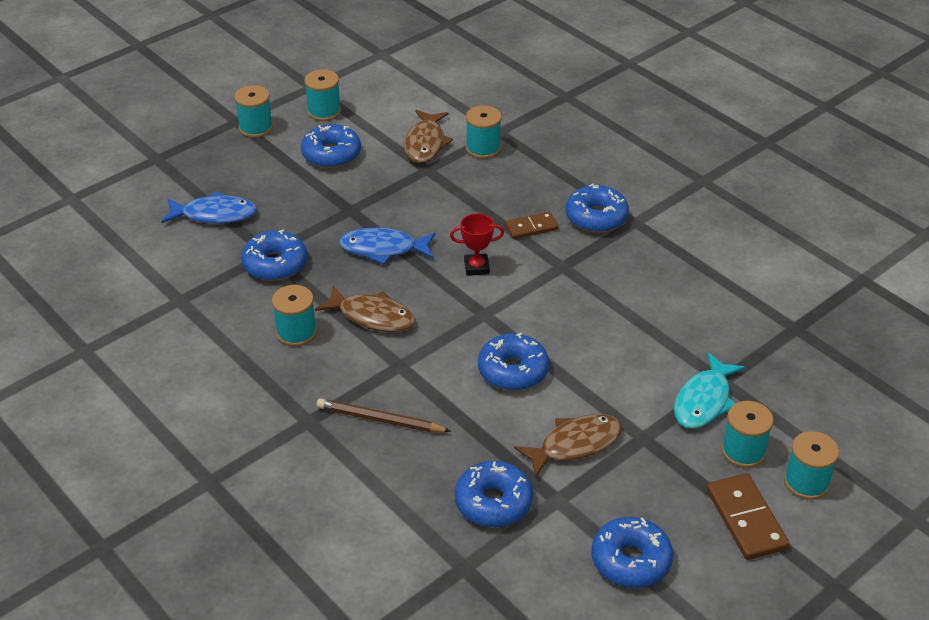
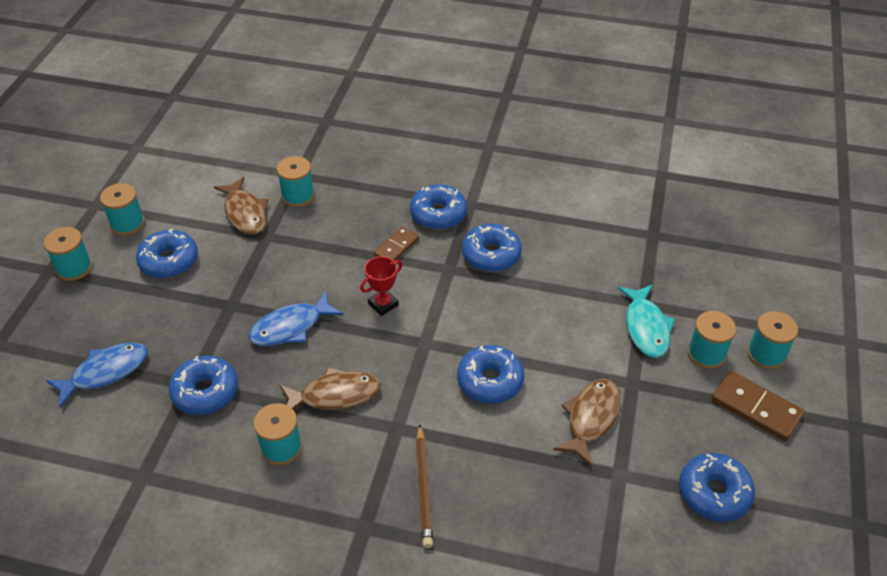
camera: 35 degrees left, 5 degrees up
brown pencil [317,398,451,432] -> brown pencil turned 75 degrees counterclockwise [416,424,433,548]
blue donut [455,461,533,527] -> blue donut moved to [462,224,522,272]

